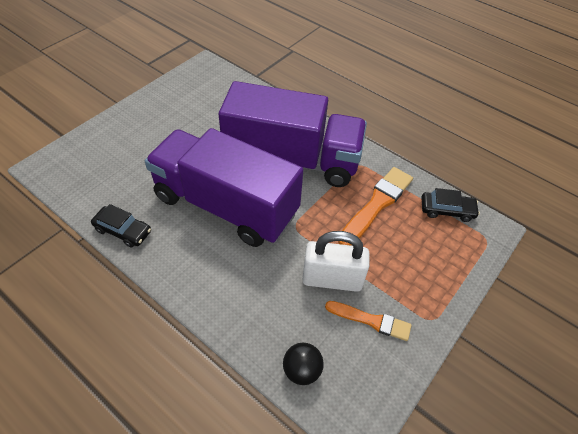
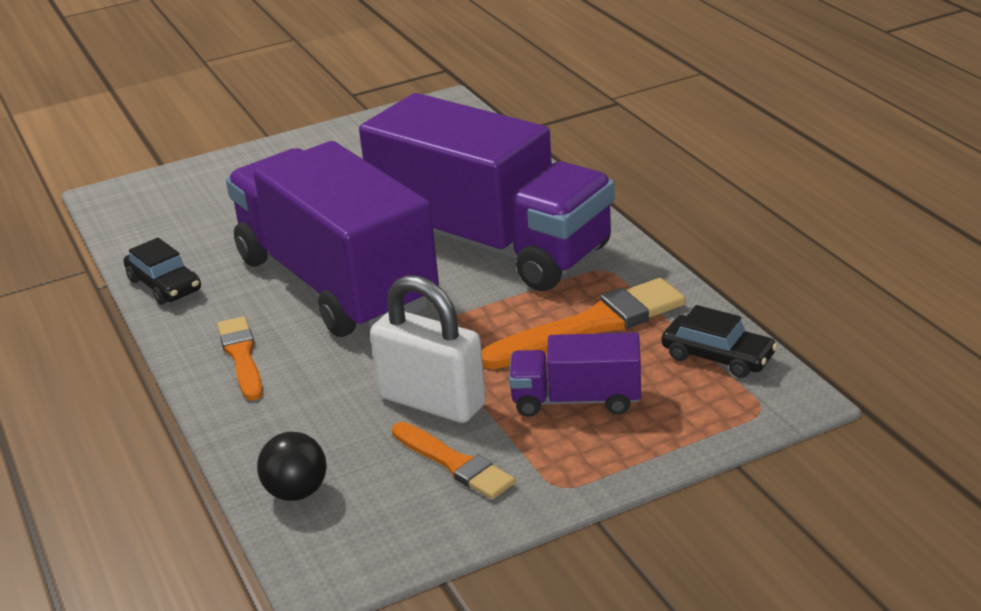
camera: 30 degrees right, 20 degrees down
none -> orange brush [217,316,263,401]
none -> purple truck [509,332,641,417]

